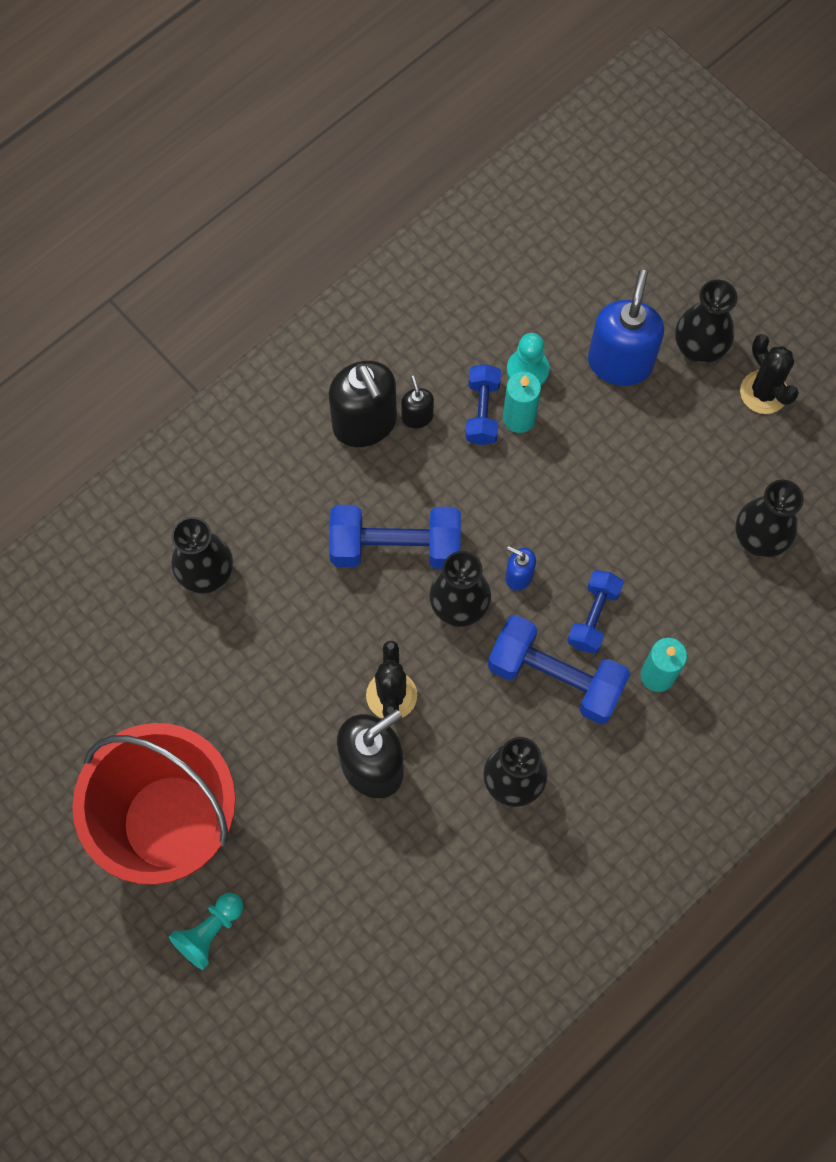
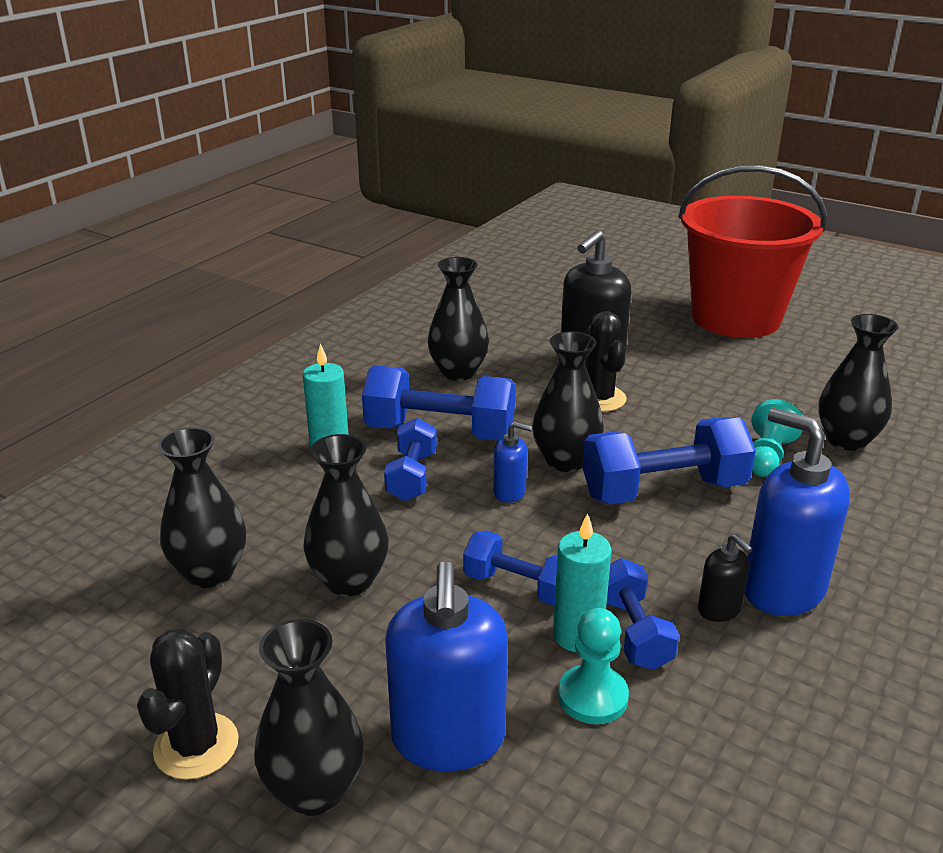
camera: 165 degrees right, 40 degrees down
turquoise pawn [169,893,244,970] -> turquoise pawn moved to [751,399,803,477]
black soap dispenser [329,361,397,447] -> blue soap dispenser [744,408,850,616]
black cactus [740,334,799,414] -> black cactus turned 60 degrees clockwise [137,628,239,780]
none -> black vase [303,434,389,596]
none -> blue dumbbell [463,531,558,606]

